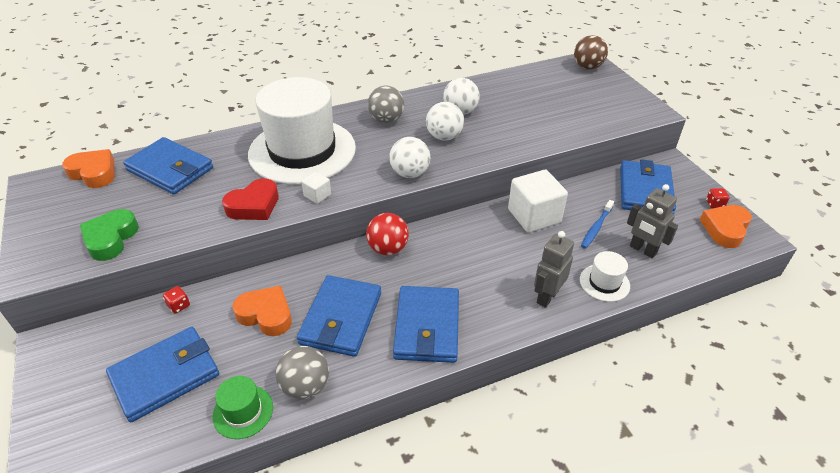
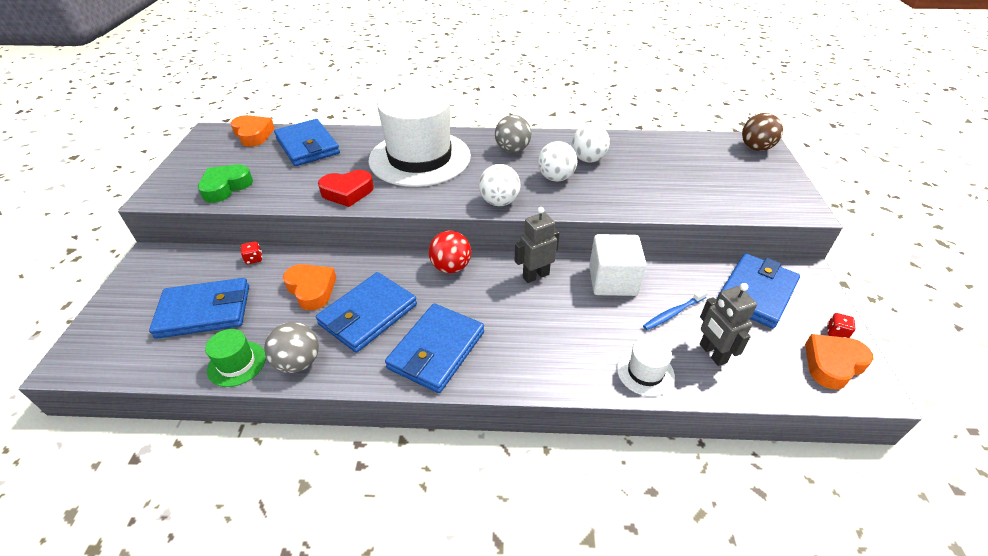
camera: 25 degrees right, 0 degrees up
white cube [301,172,331,204] -> none
grey robot [534,231,574,308] -> grey robot moved to [515,207,560,283]

